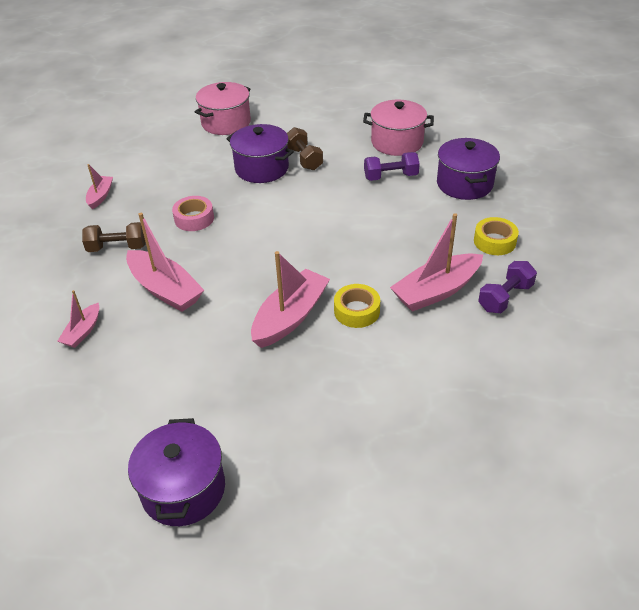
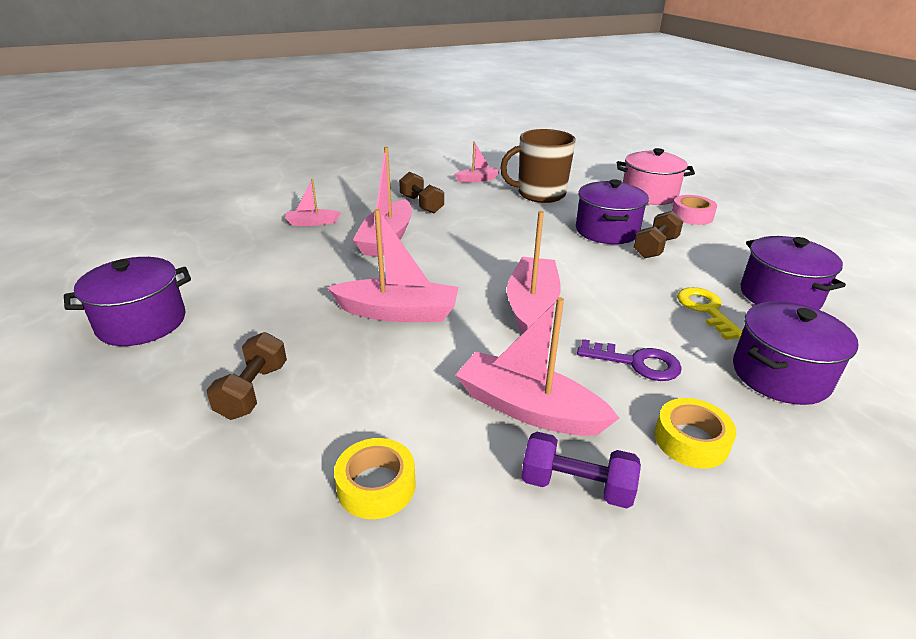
camera: 60 degrees right, 10 degrees down
pink tape [172,196,214,231] -> pink tape moved to [672,195,717,225]
yellow tape [334,284,380,328] -> yellow tape moved to [334,438,415,519]
pink pot [363,100,434,156] -> purple pot [740,236,846,310]
purple dumbbell [364,152,420,181] -> yellow key [677,287,742,340]
none -> brown dumbbell [207,332,287,420]
none -> brown mug [500,129,576,203]
none -> pink boat [507,211,561,334]
none -> purple key [577,339,682,381]

